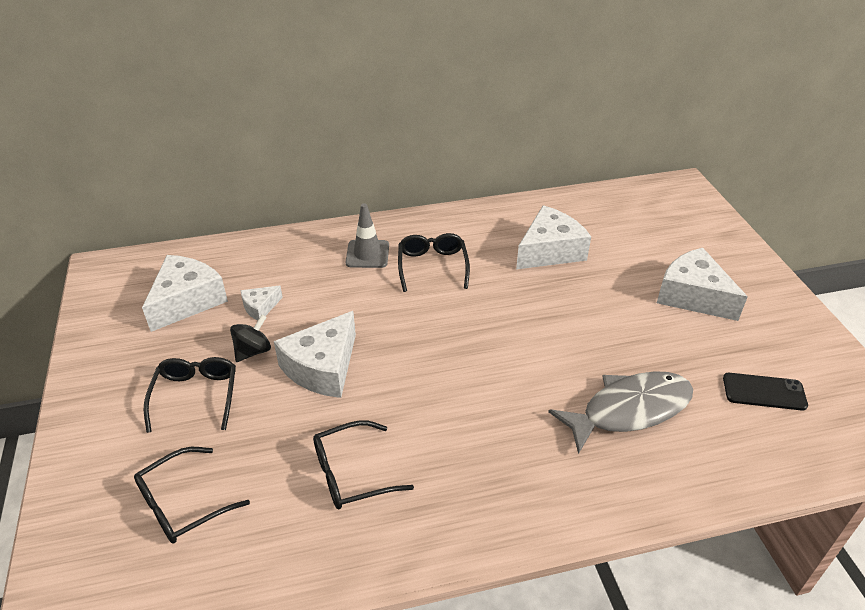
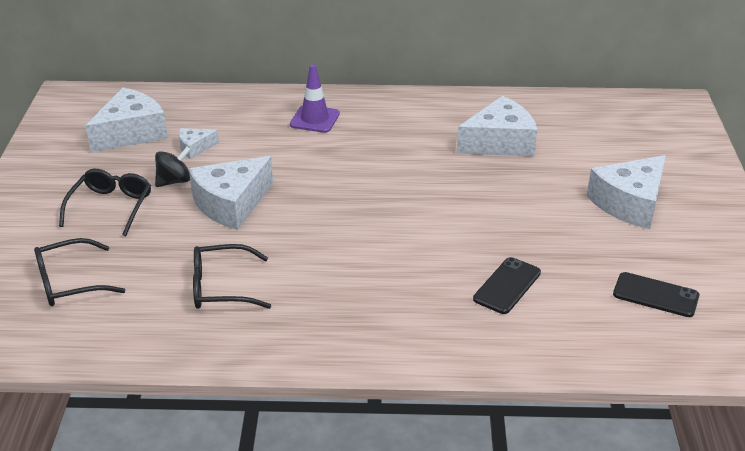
camera: 15 degrees right, 5 degrees down
grey traffic cone [346,203,389,268] -> purple traffic cone [290,64,340,133]
black glasses [398,233,470,292] -> none
grey fish [548,371,693,454] -> black phone [473,257,541,314]
white cheese [657,248,748,321] -> white cheese turned 105 degrees counterclockwise [587,155,666,229]

